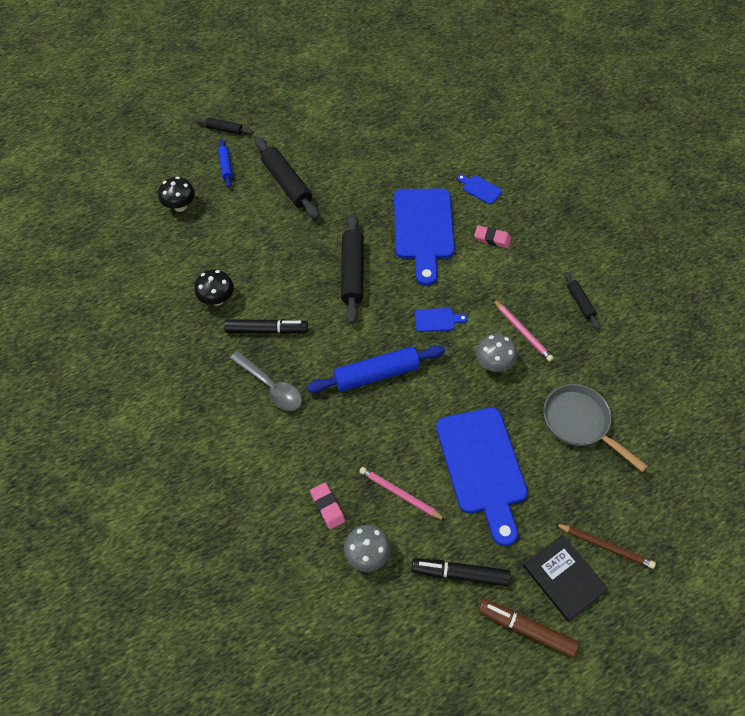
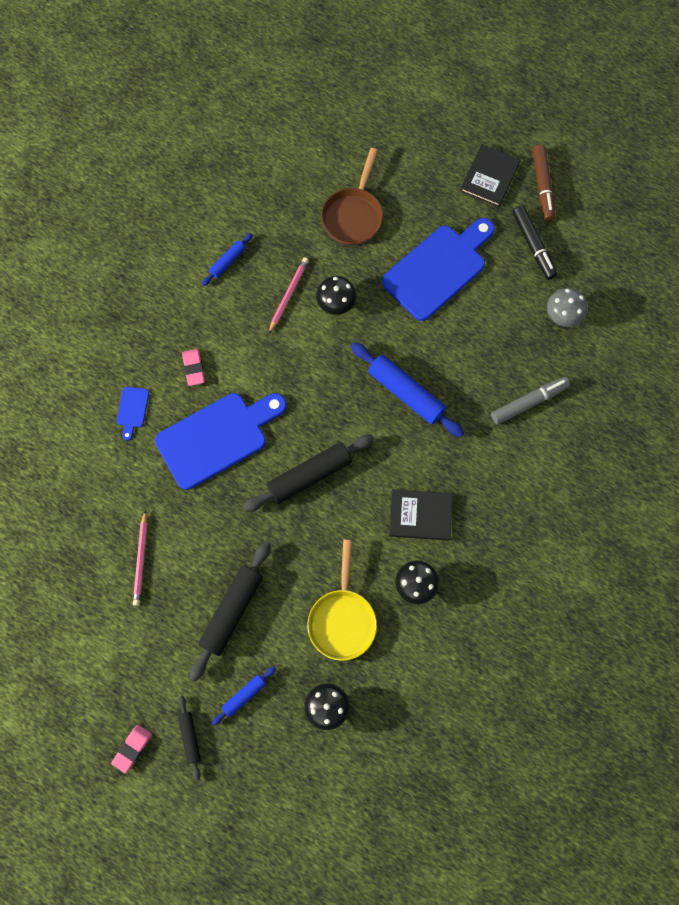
camera: 120 degrees left, 15 degrees up
black marker [224,319,308,334] -> black book [389,489,452,541]
grey spoon [230,351,302,411] -> none
pink eraser [310,483,345,530] -> pink eraser moved to [111,725,152,773]
pink pencil [359,467,446,521] -> pink pencil moved to [133,510,148,606]
blue cutting board [415,308,468,332] -> none
grey mushroom [476,334,517,372] -> black mushroom [316,276,356,315]
grey pan [543,384,648,472] -> brown pan [321,148,383,245]
brown pencil [554,523,656,569] -> none
black rolling pin [564,271,600,329] -> blue rolling pin [202,233,253,286]
none -> yellow pan [307,540,377,661]
none -> grey marker [491,377,570,424]

